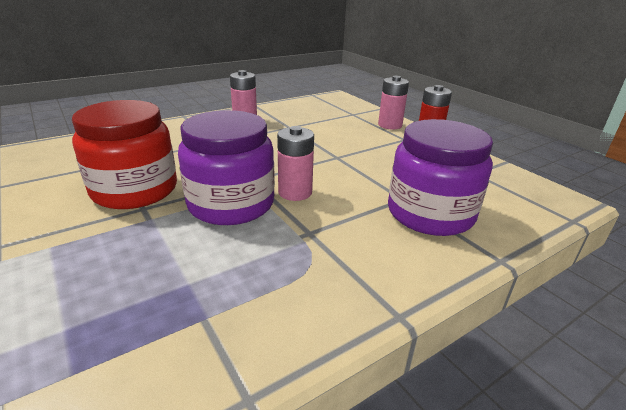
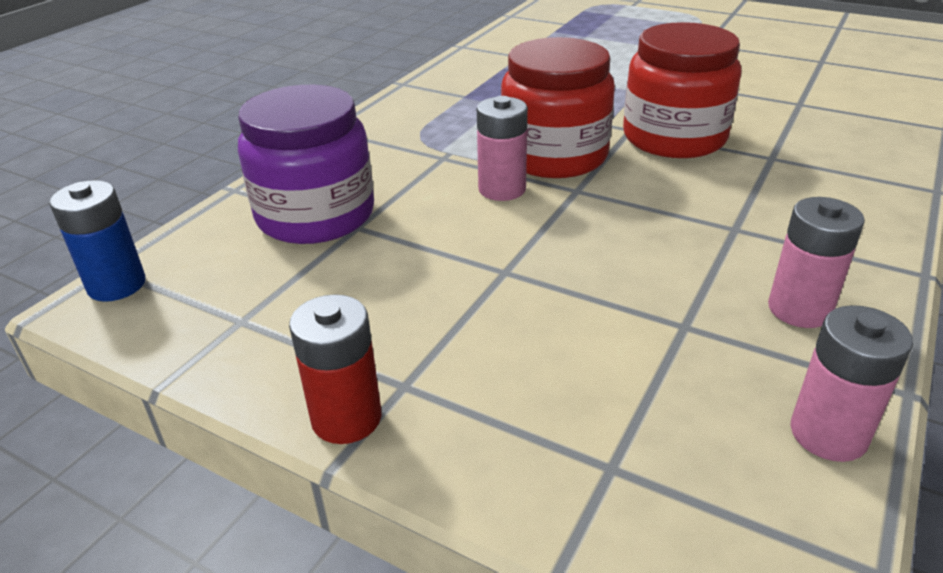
camera: 155 degrees right, 5 degrees up
purple jar [178,110,275,225] -> red jar [501,37,615,178]
pink battery [378,76,409,129] -> pink battery moved to [790,305,913,462]
none -> blue battery [49,180,145,302]

